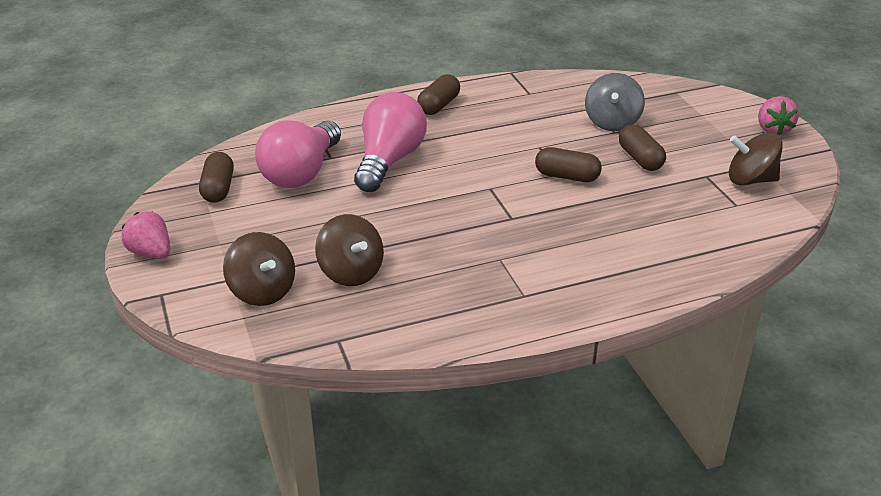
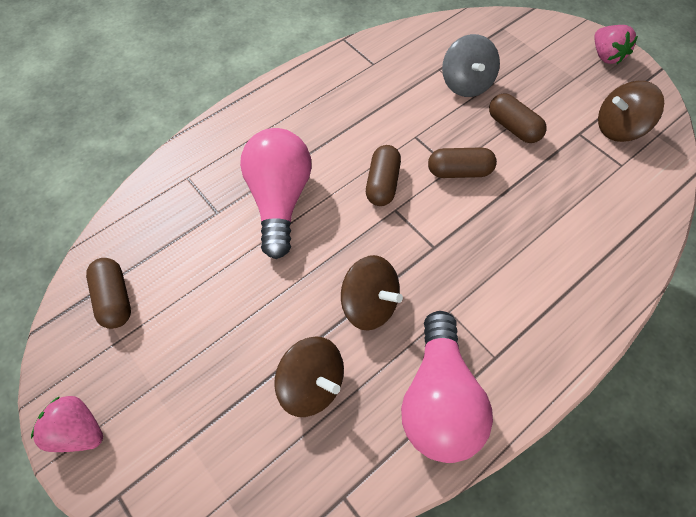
camera: 20 degrees left, 25 degrees up
brown spinning top [223,232,295,306] -> brown spinning top moved to [341,255,403,331]
pink light bulb [255,120,341,188] -> pink light bulb moved to [401,311,493,463]
brown capsule [417,74,460,115] -> brown capsule moved to [366,145,401,206]

